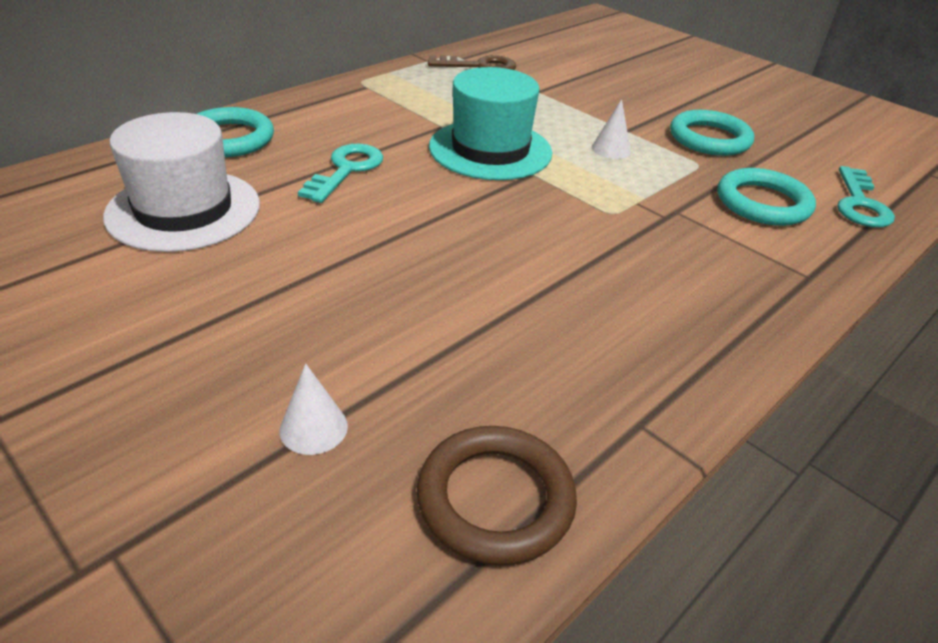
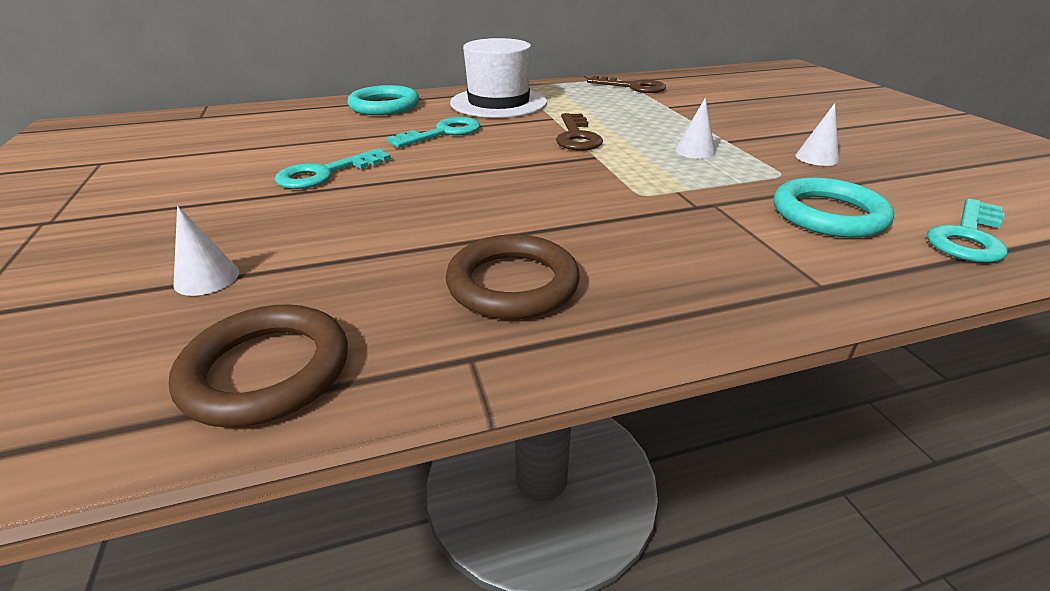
camera: 30 degrees right, 5 degrees down
white hat [103,112,260,252] -> white hat moved to [450,38,547,118]
turquoise hat [429,67,552,180] -> brown key [556,113,603,151]
turquoise ring [670,110,754,156] -> white cone [796,103,839,166]
none -> turquoise key [275,148,391,189]
none -> brown ring [446,234,580,319]

